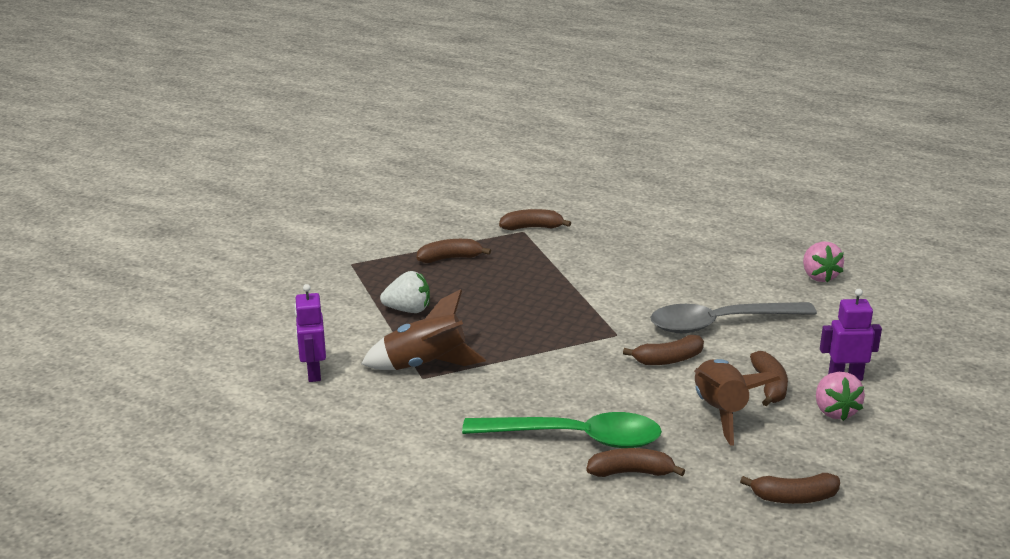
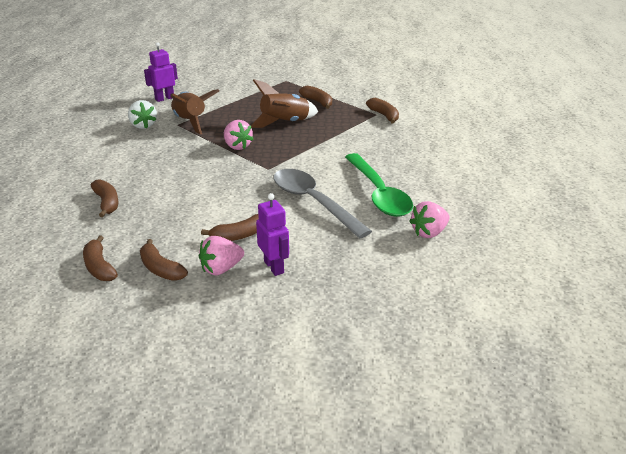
camera: 65 degrees right, 5 degrees up
white strawberry [380,271,430,313] -> white strawberry moved to [128,100,157,129]
green spoon [462,412,662,448] -> green spoon moved to [345,153,413,217]
brown banana [623,335,704,365] -> brown banana moved to [140,239,188,281]
brown rocket [694,359,781,446] -> brown rocket moved to [251,79,318,128]
none -> pink strawberry [224,120,253,150]

